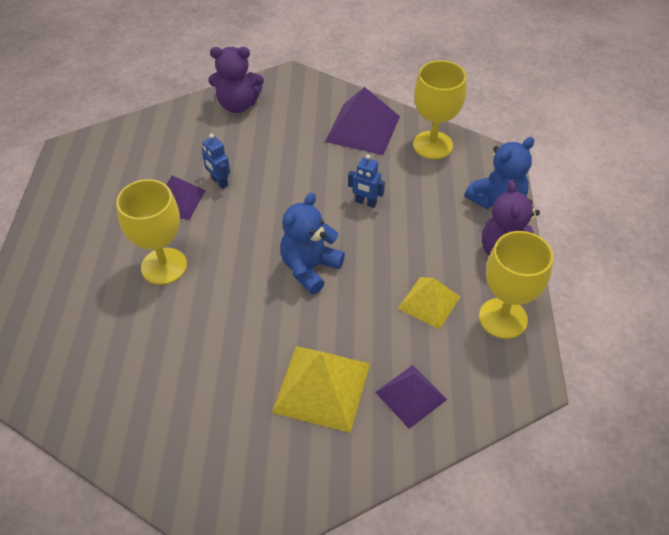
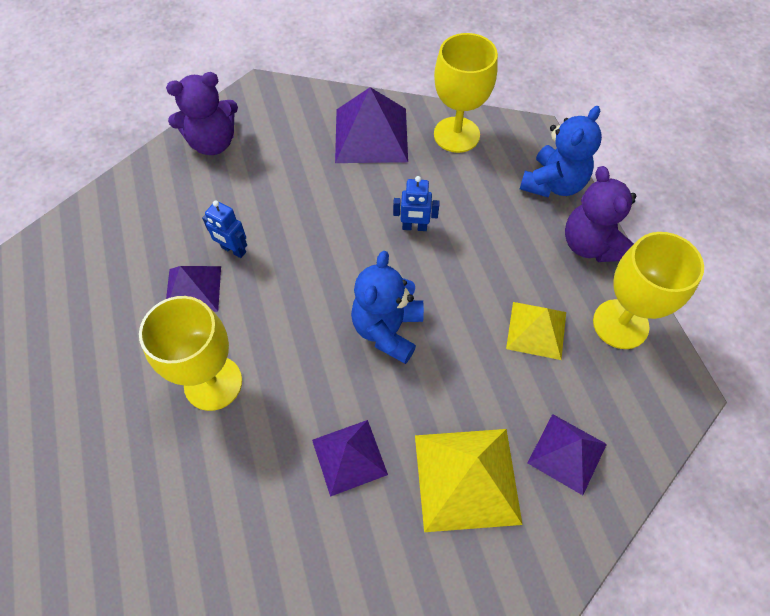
camera: 20 degrees left, 10 degrees up
none -> purple pyramid [312,420,388,497]

